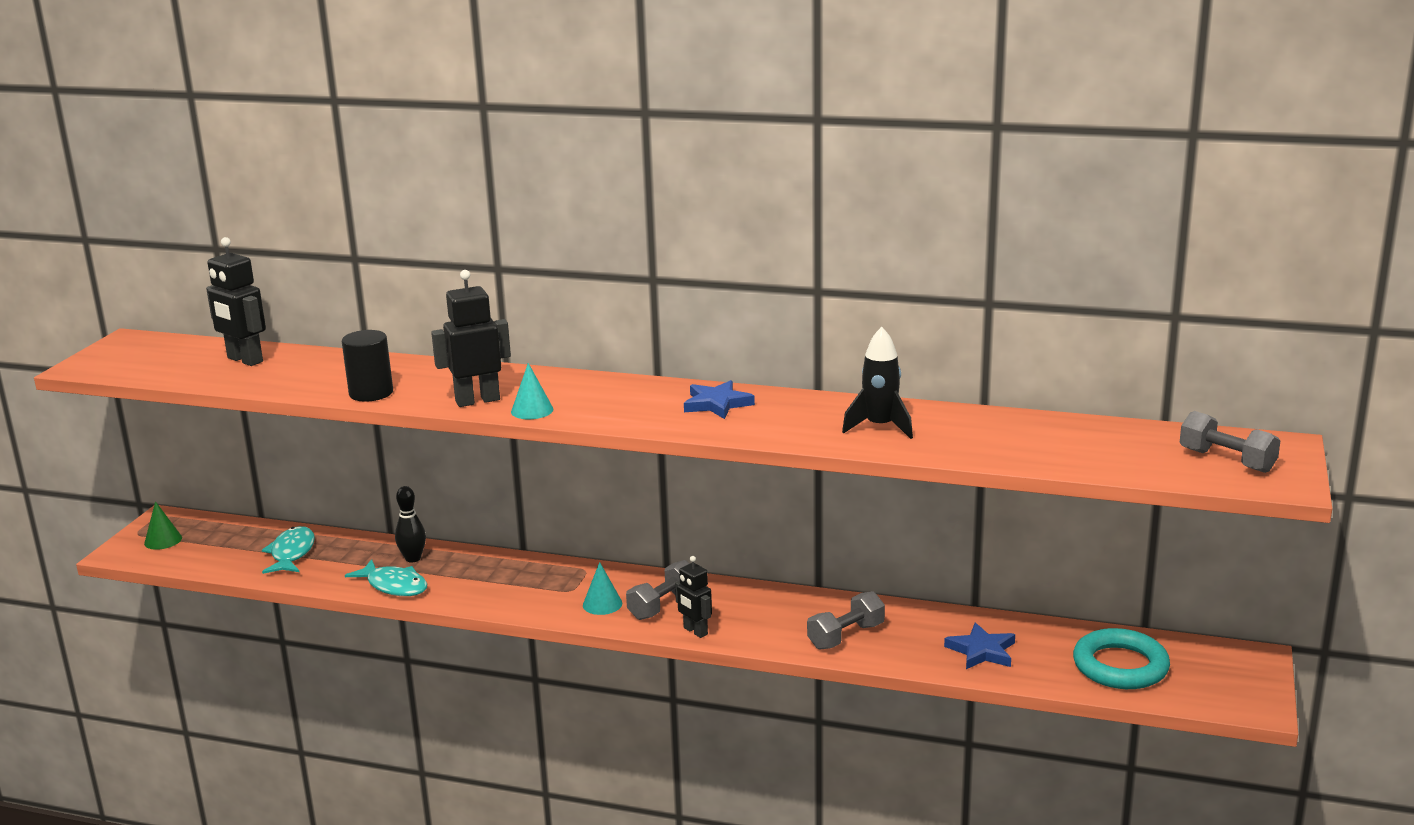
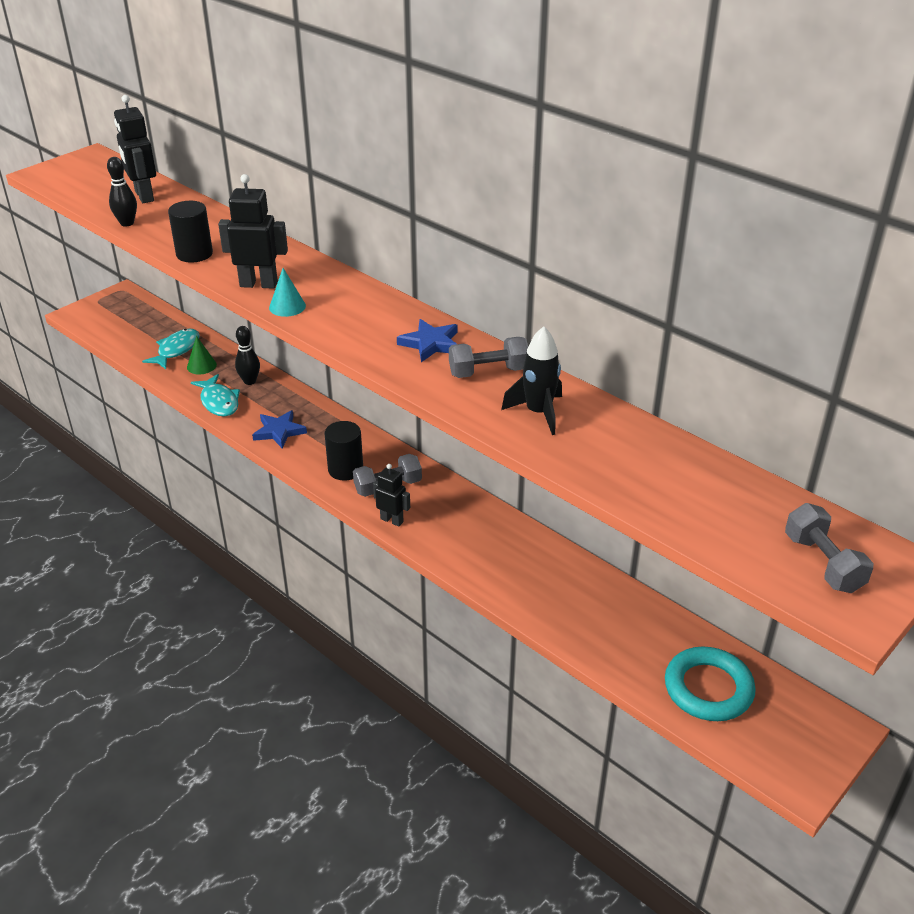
camera: 25 degrees right, 15 degrees up
green cone [144,501,182,550] -> green cone moved to [187,336,217,374]
turquoise cone [583,562,622,615] -> black cylinder [325,421,363,481]
black robot [675,556,712,638] -> black robot turned 135 degrees clockwise [373,464,410,526]
grey dumbbell [807,591,885,650] -> grey dumbbell moved to [449,337,528,378]
blue star [944,622,1015,669] -> blue star moved to [252,410,307,448]
none -> black bowling pin [107,157,137,227]

